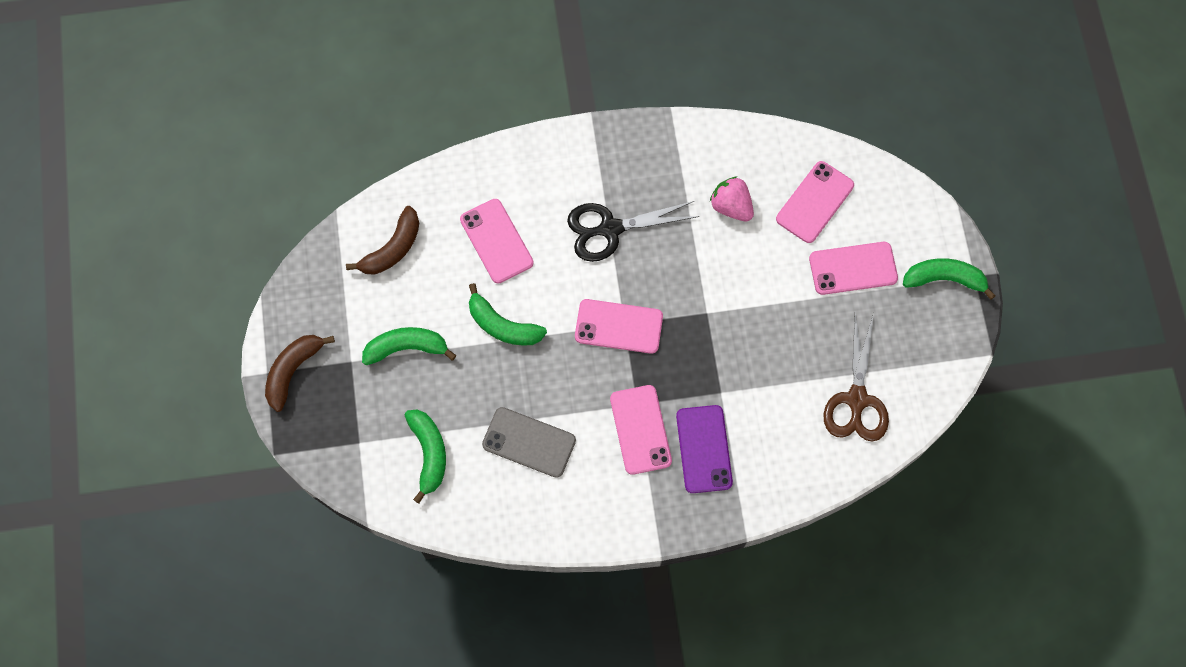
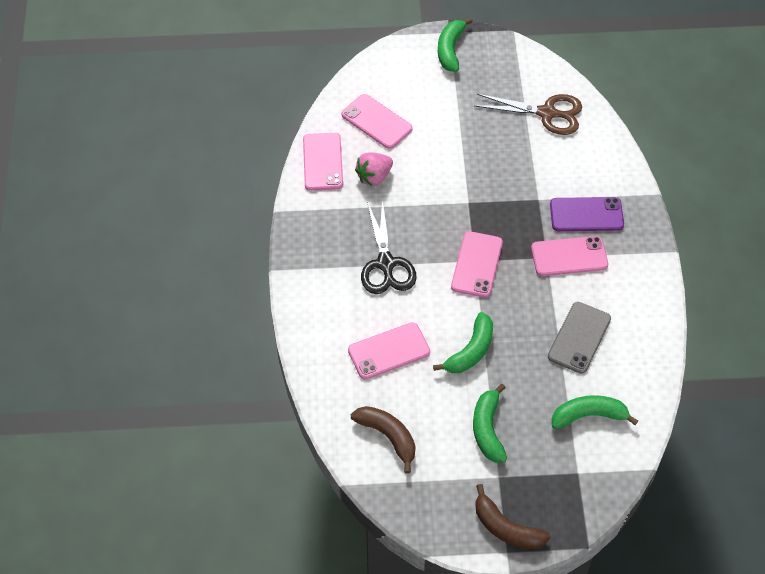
camera: 85 degrees left, 15 degrees down
pink phone [809,242,898,295] -> pink phone moved to [303,133,343,191]

